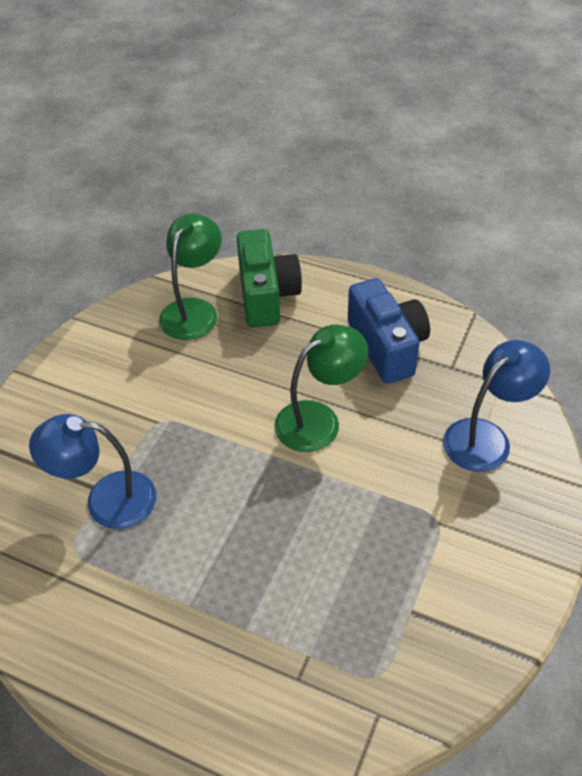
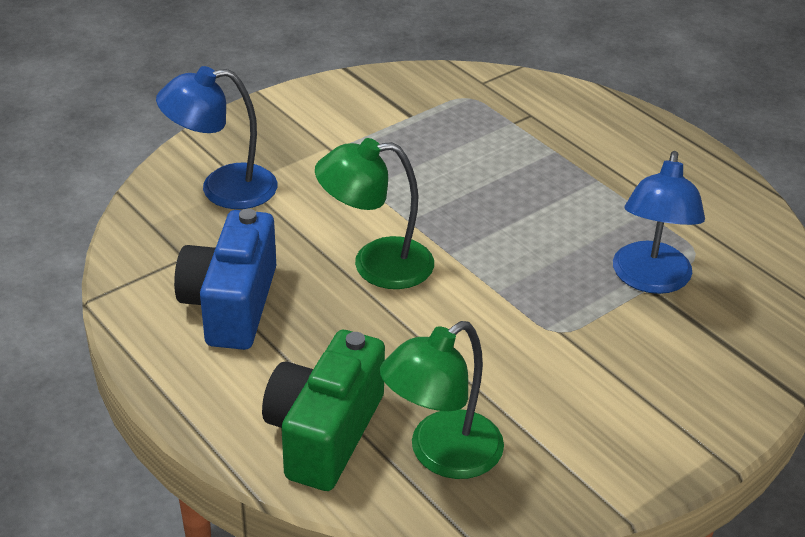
camera: 155 degrees left, 10 degrees down
blue lamp [29,414,156,529] -> blue lamp turned 75 degrees clockwise [613,151,705,294]

